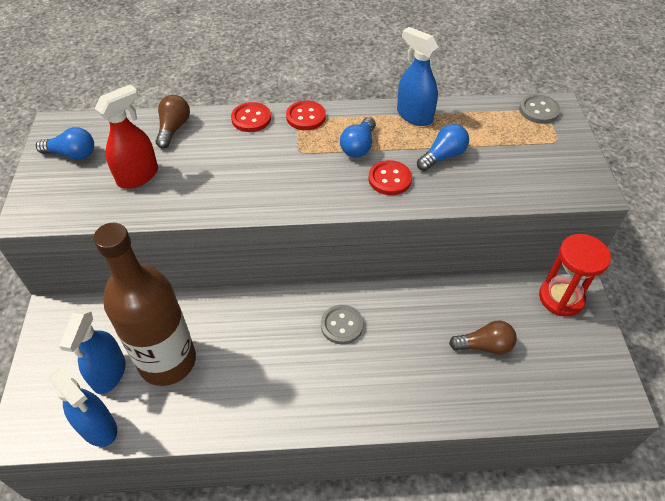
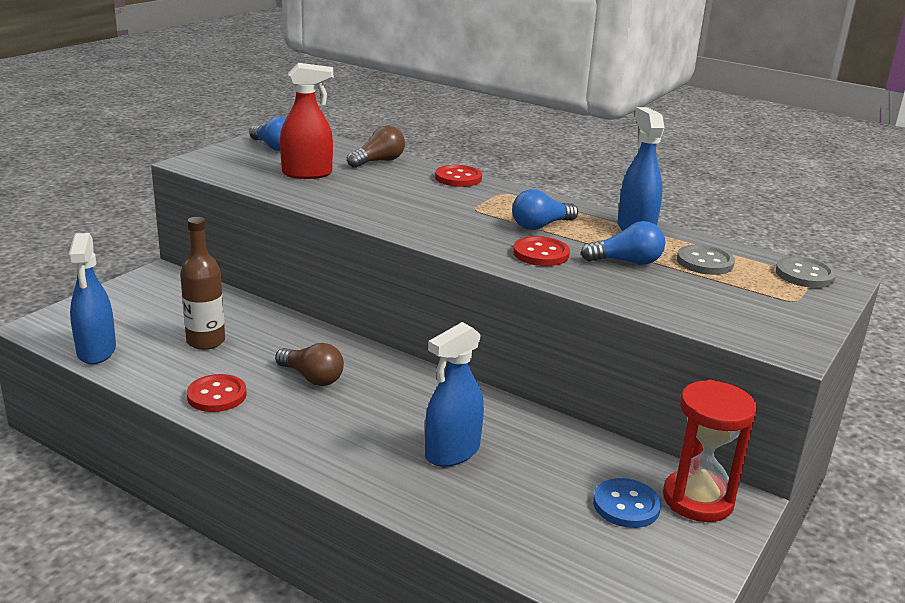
camera: 35 degrees right, 25 degrees down
blue spray bottle [59,310,126,394] -> blue spray bottle moved to [425,322,484,467]
brown bottle [93,223,196,386] -> brown bottle [180,217,225,350], size x0.55
red button [286,100,326,130] -> red button moved to [187,374,247,412]
grey button [321,305,364,344] -> grey button moved to [677,245,735,275]
brown light bulb [449,320,517,355] -> brown light bulb moved to [275,343,344,386]
none -> blue button [593,478,661,528]

